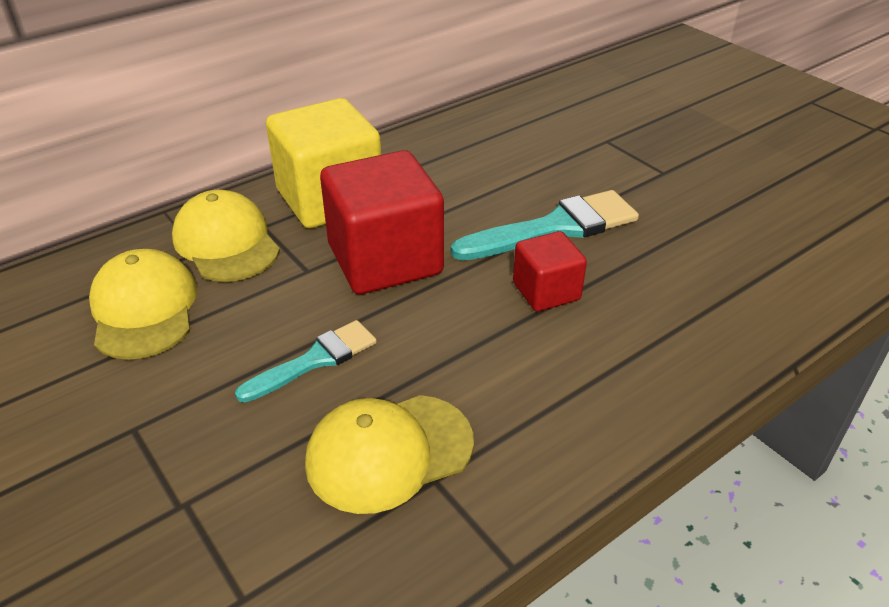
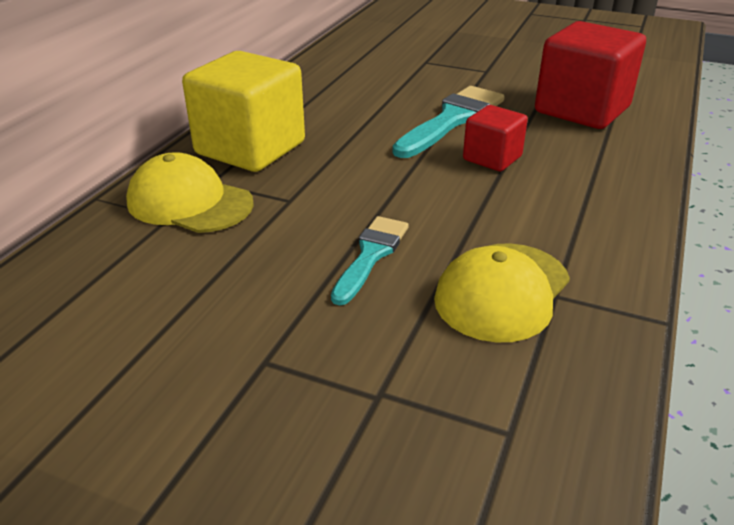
camera: 30 degrees left, 5 degrees down
yellow cap [89,249,197,360] -> none
red cube [320,150,444,294] -> red cube moved to [535,21,646,129]

